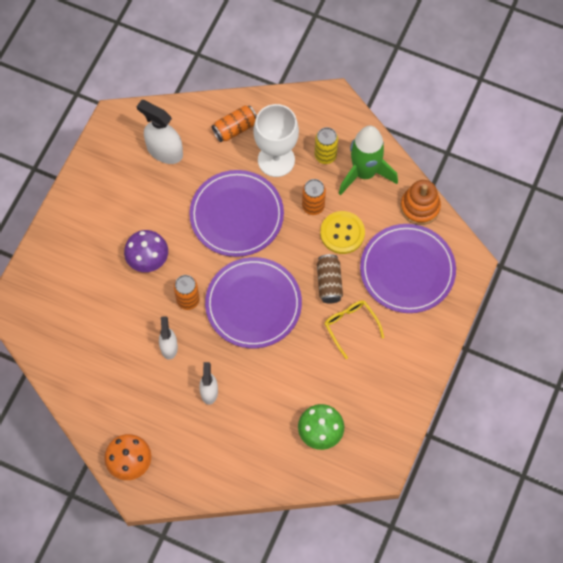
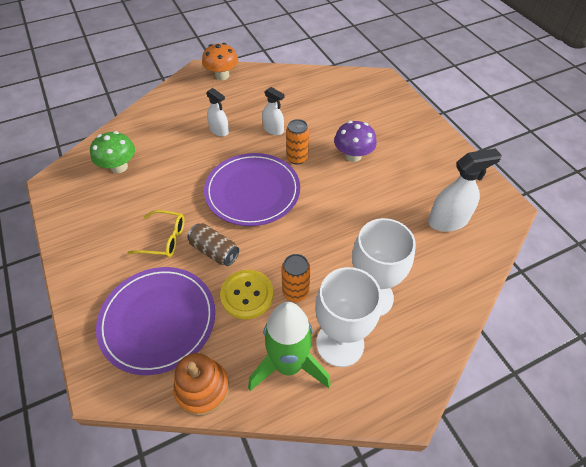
camera: 130 degrees right, 15 degrees down
purple plate [189,170,284,257] -> none
orange can [212,105,257,142] -> none
yellow can [315,127,338,164] -> white goblet [315,267,382,367]

